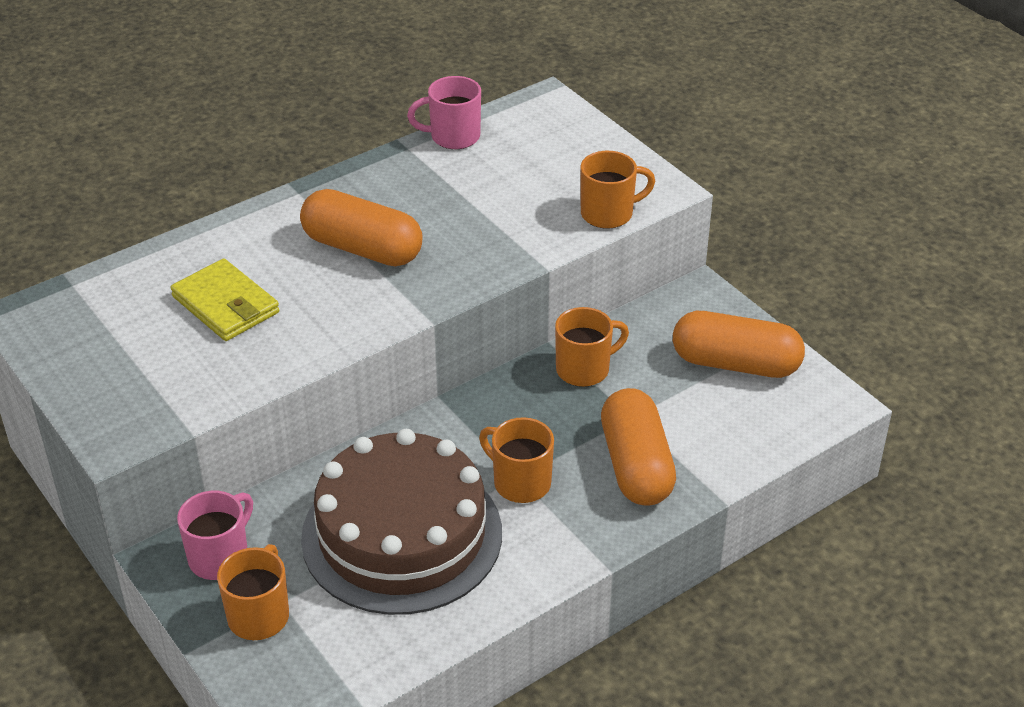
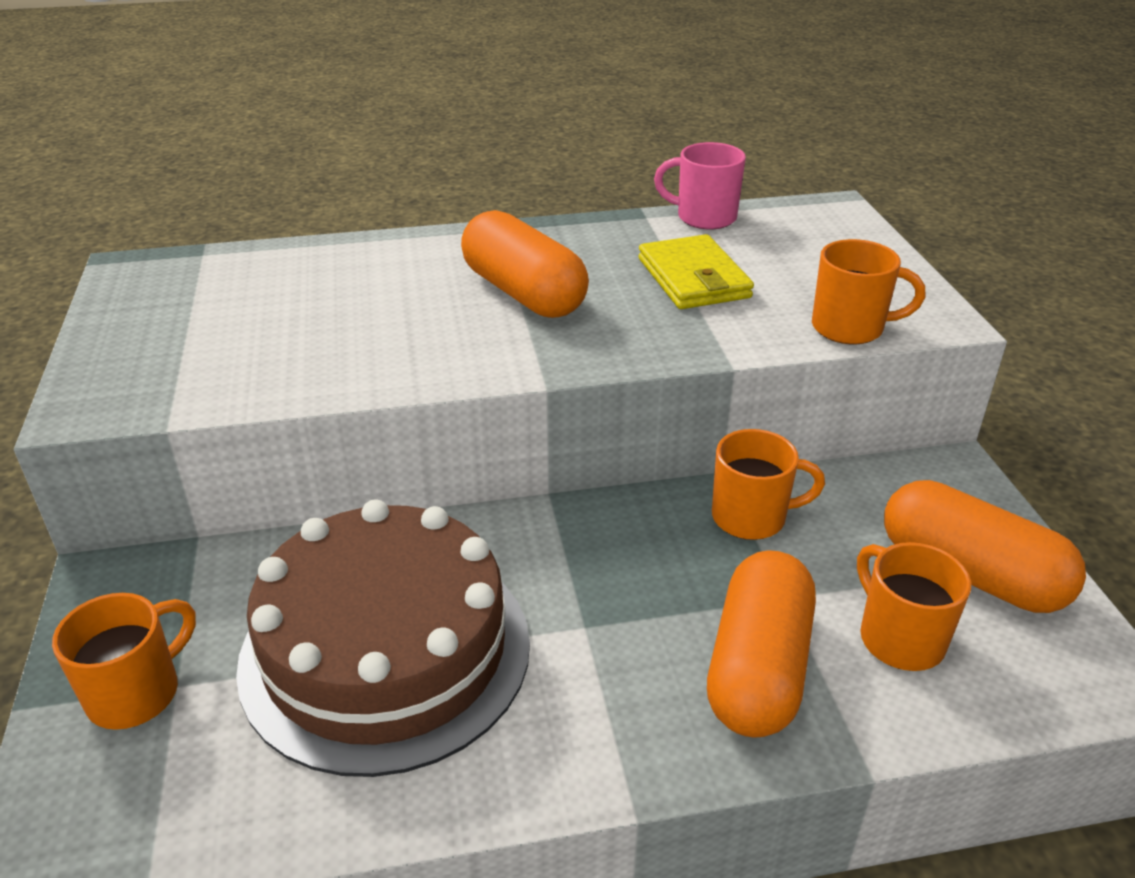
camera: 25 degrees right, 5 degrees down
yellow wallet [170,258,279,341] -> yellow wallet moved to [639,234,754,309]
pink mug [177,491,253,580] -> none
orange mug [479,417,554,503] -> orange mug moved to [857,542,971,671]

